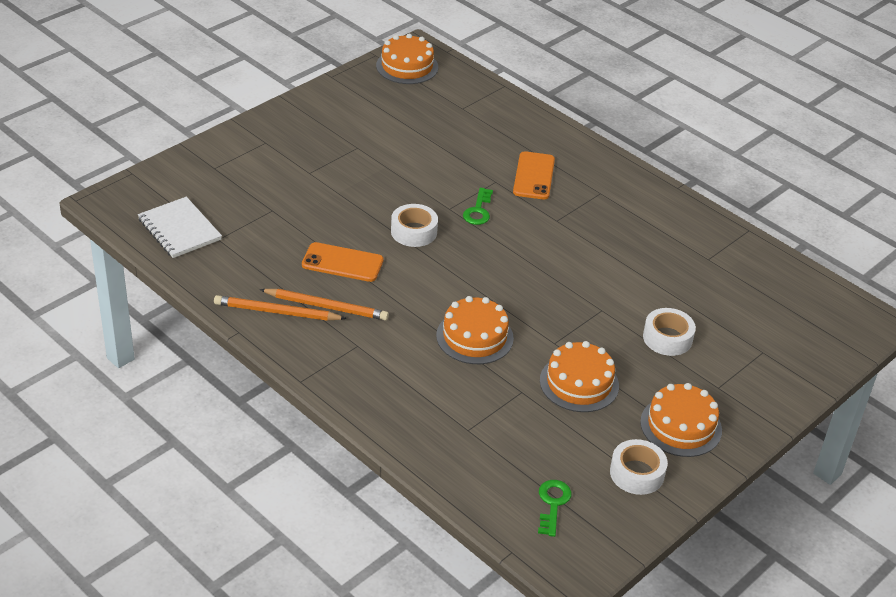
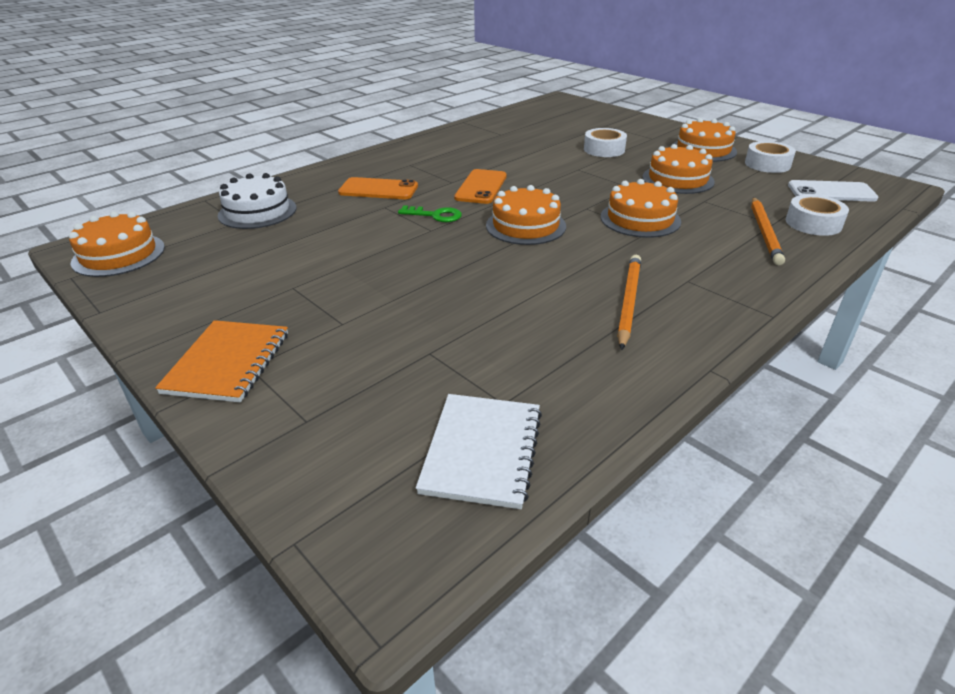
camera: 85 degrees left, 5 degrees down
white notebook [138,197,222,258] -> white notebook turned 45 degrees counterclockwise [416,394,542,509]
orange pencil [214,295,347,321] -> orange pencil moved to [751,197,785,265]
orange phone [302,242,384,282] -> orange phone moved to [454,169,507,204]
white tape [391,204,438,247] -> white tape moved to [786,195,849,236]
green key [538,480,572,537] -> white phone [788,180,878,202]
none -> orange notebook [155,320,288,402]
none -> white cake [218,173,297,229]
none -> orange cake [486,185,566,245]

